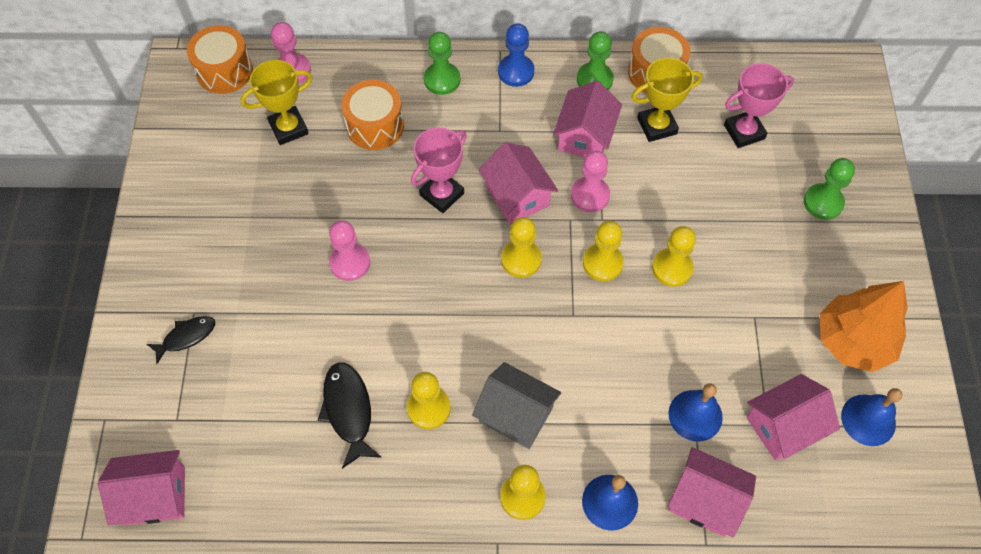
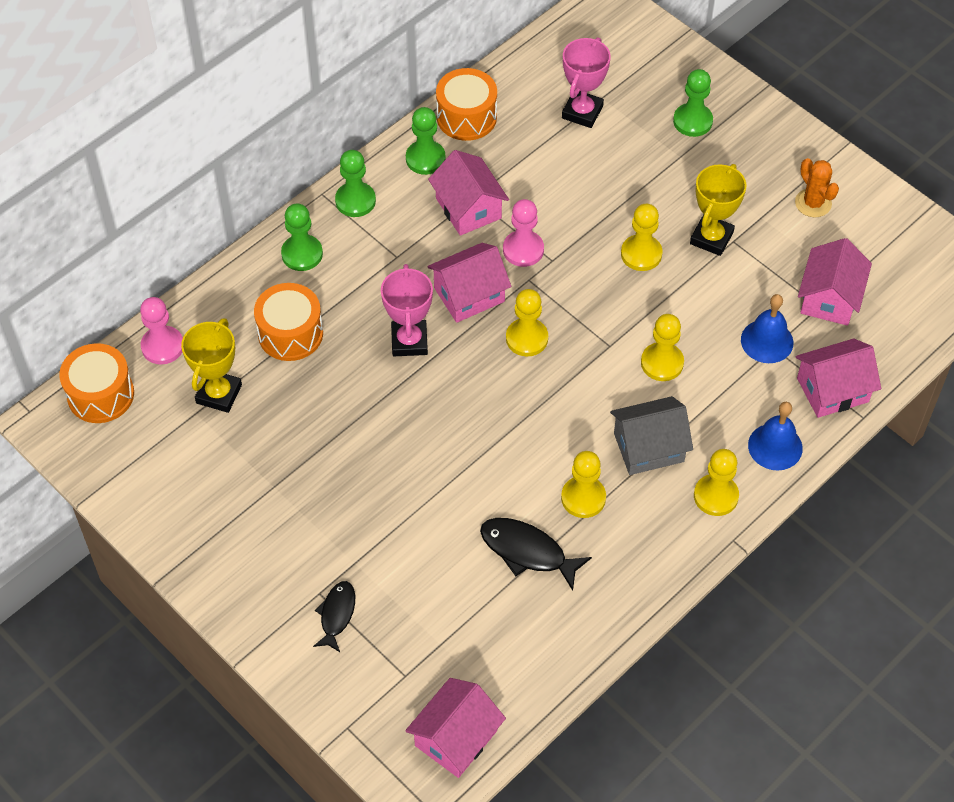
camera: 45 degrees left, 5 degrees down
pink pawn [329,220,370,281] -> none
pink house [479,142,558,224] -> pink house turned 45 degrees counterclockwise [427,243,512,323]
blue pawn [498,23,534,87] -> green pawn [335,150,376,217]
yellow pawn [583,221,624,281] -> yellow pawn moved to [641,314,684,381]
yellow trophy [632,58,702,142] -> yellow trophy moved to [690,164,747,256]
orange tree [820,281,908,372] -> orange cactus [795,158,839,217]
blue bell [841,388,902,446] -> none

